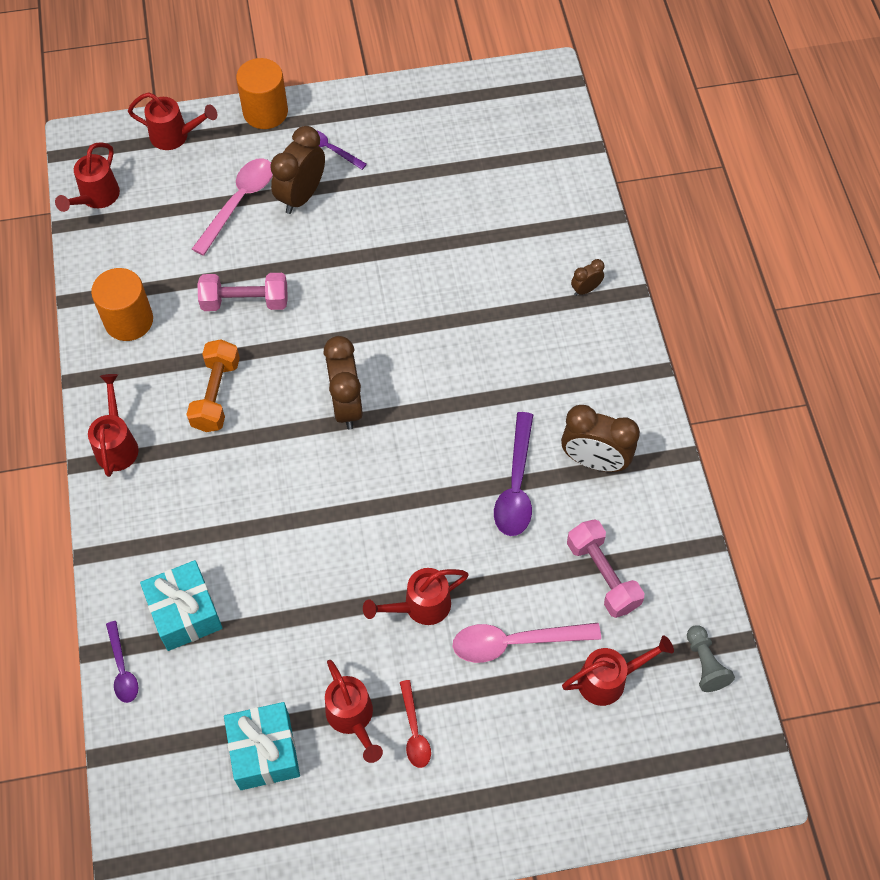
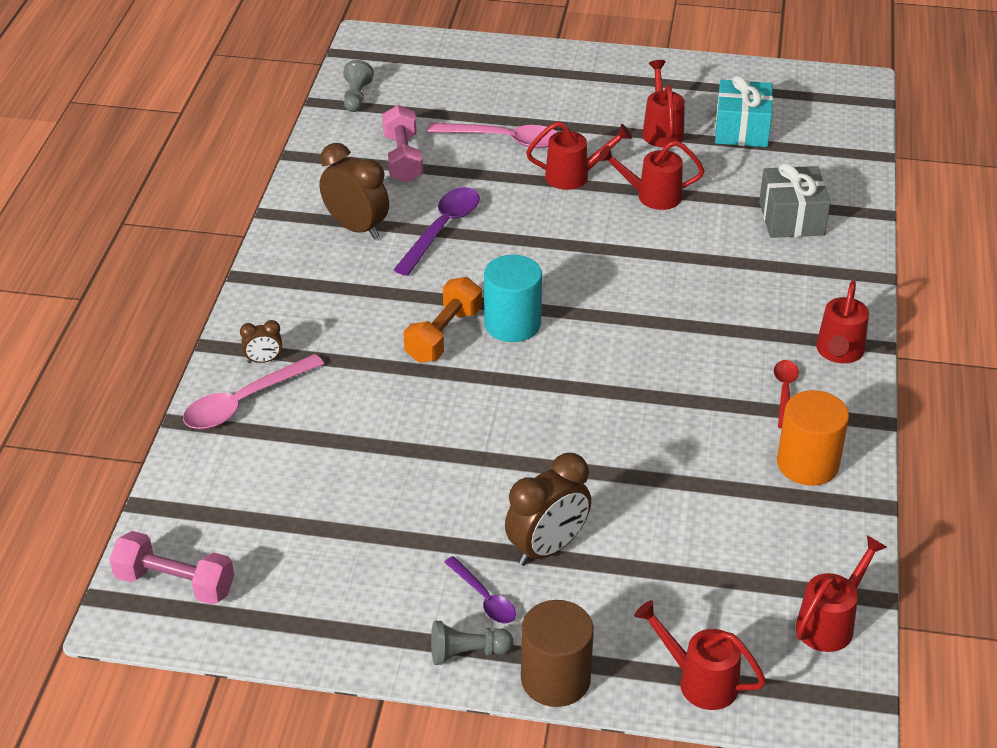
camera: 160 degrees left, 20 degrees down
purple spoon [106,621,138,703] -> none
turquoise gift [140,560,223,651] -> grey gift [759,163,830,238]
orange dumbbell [186,339,240,432] -> orange dumbbell moved to [403,277,482,363]
pink spoon [192,158,273,256] -> pink spoon moved to [183,354,324,429]
pink dumbbell [198,273,288,311] -> pink dumbbell moved to [110,531,234,605]
orange cylinder [236,58,288,129] -> brown cylinder [521,600,594,707]
brown clock [324,336,363,430] -> none
red spoon [400,680,431,768] -> red spoon moved to [774,360,799,429]
red watering can [562,636,674,706] -> red watering can moved to [598,140,705,210]
none -> grey pawn [431,621,513,665]
none -> turquoise cylinder [484,255,542,342]

